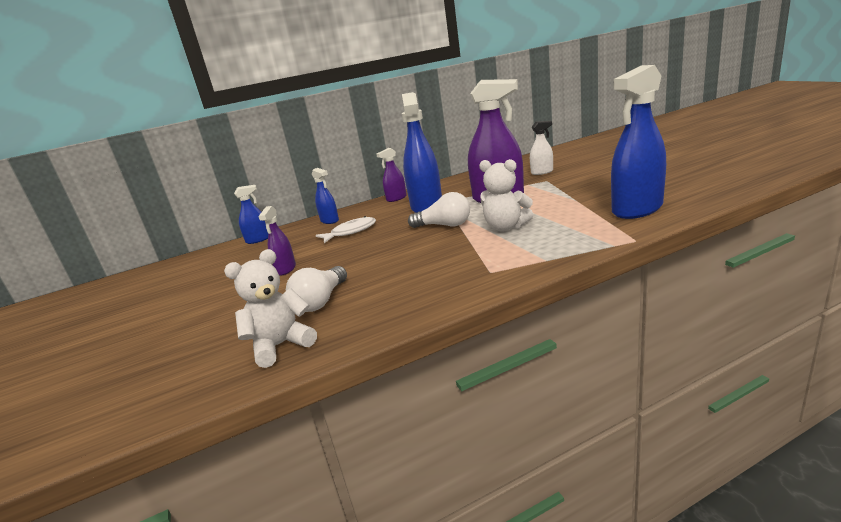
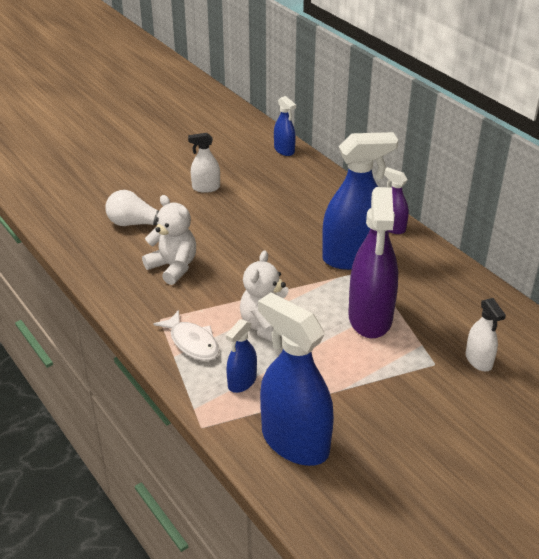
camera: 75 degrees right, 15 degrees up
white teddy bear [224,249,317,368] -> white teddy bear moved to [142,195,196,285]
purple spray bottle [258,206,296,276] -> white spray bottle [188,133,220,193]
blue spray bottle [312,168,339,224] -> blue spray bottle moved to [226,319,257,393]
white fish [316,216,376,243] -> white fish moved to [154,310,219,361]
white light bulb [408,192,470,228] -> none

